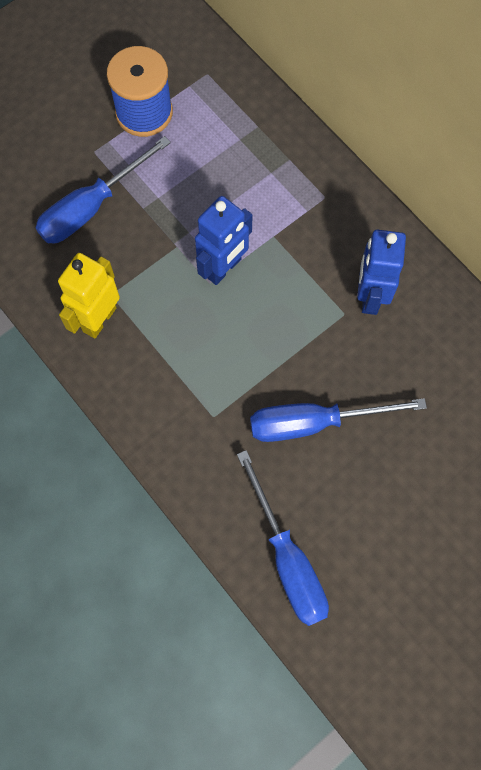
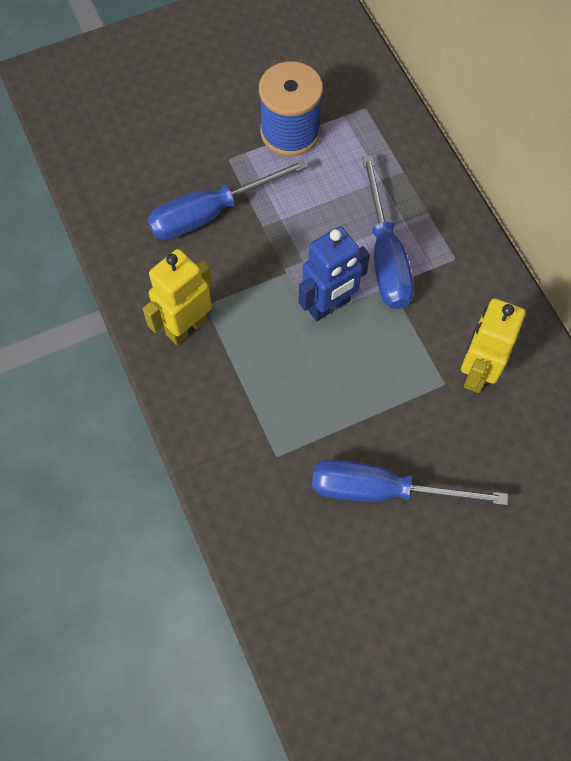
camera: 15 degrees right, 5 degrees down
blue screwdriver [237,450,329,626] -> blue screwdriver moved to [362,155,414,309]
blue robot [357,230,406,315] -> yellow robot [461,298,525,393]

